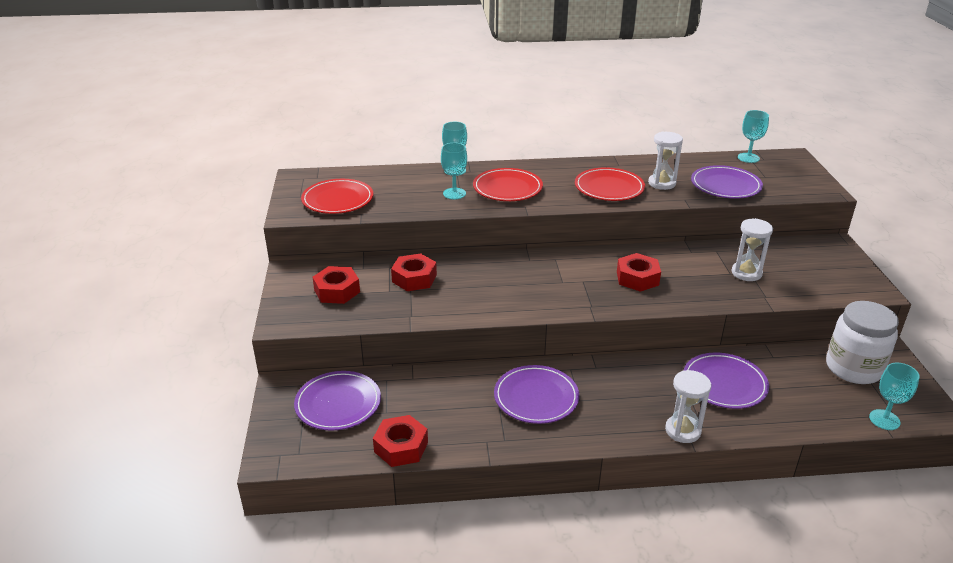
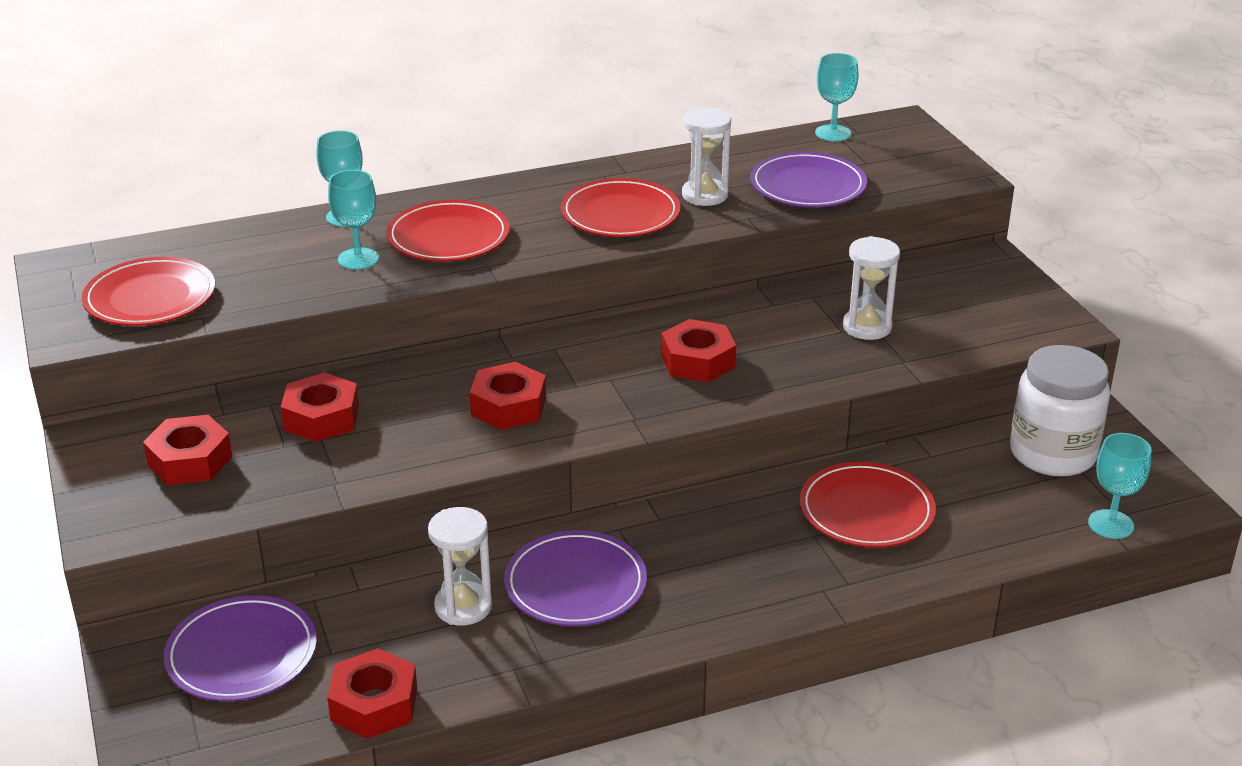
camera: 15 degrees left, 0 degrees up
white hourglass [665,370,711,443] -> white hourglass moved to [428,507,492,626]
purple plate [684,353,769,409] -> red plate [800,462,936,548]
none -> red nut [470,362,546,430]

